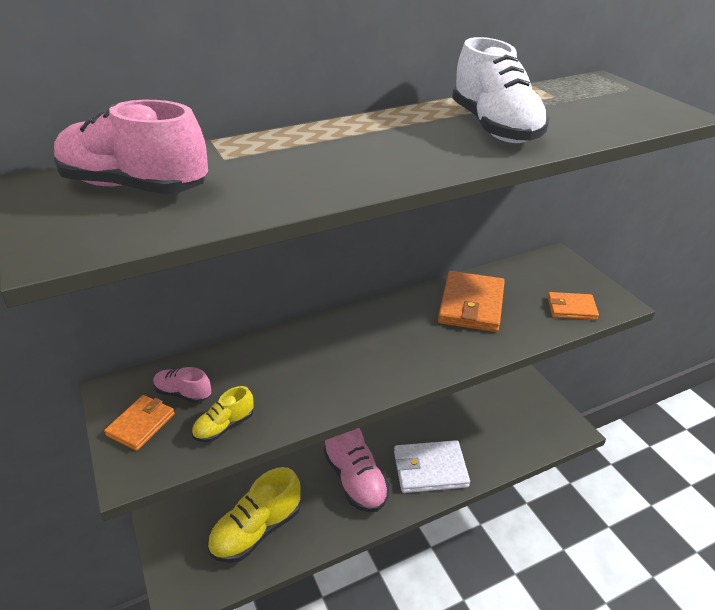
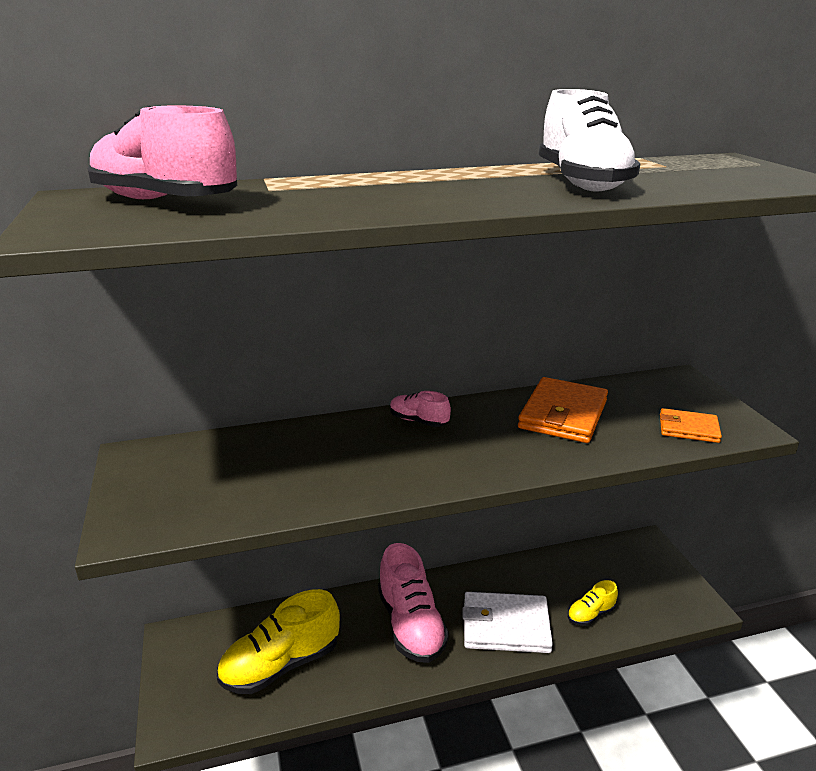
camera: 10 degrees right, 10 degrees down
orange wallet [104,395,175,451] -> none
pink shoe [153,367,211,403] -> pink shoe moved to [390,391,451,427]
yellow shoe [192,386,254,442] -> yellow shoe moved to [568,580,618,626]

